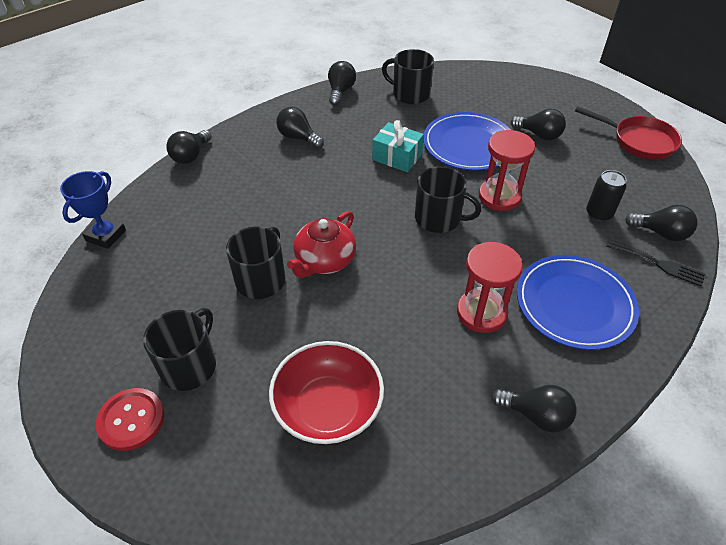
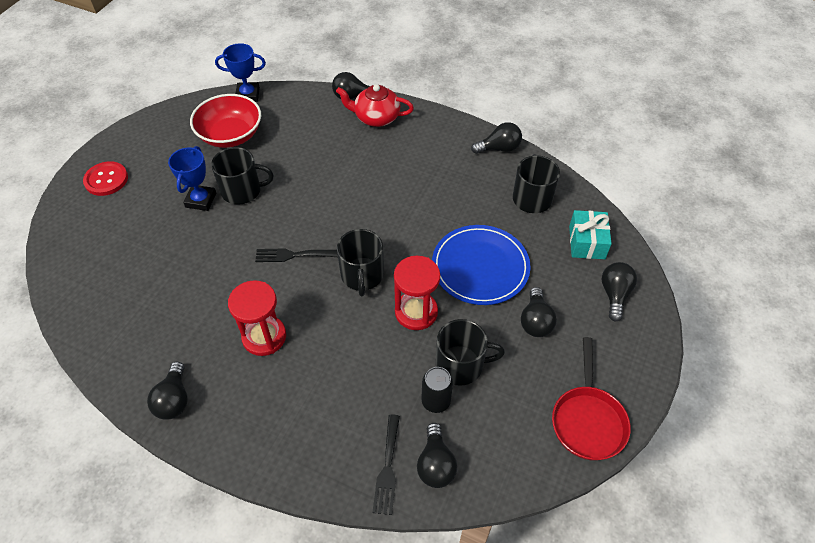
camera: 65 degrees right, 5 degrees up
black mug [143,308,216,391] -> black mug moved to [436,319,505,386]
red bowl [269,341,384,444] -> red bowl moved to [190,94,261,148]
black light bulb [276,107,324,149] -> black light bulb moved to [602,262,637,321]
red teapot [287,211,356,278] -> red teapot moved to [336,84,414,127]
turquoise gift [372,120,424,172] -> turquoise gift moved to [569,210,612,259]
blue plate [517,255,639,350] -> none
none -> blue trophy [168,146,216,211]
none -> black fork [255,248,338,262]

